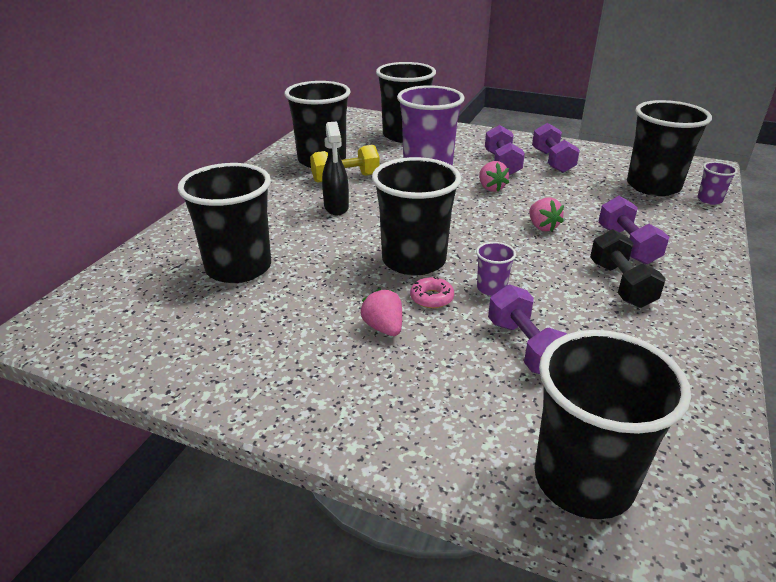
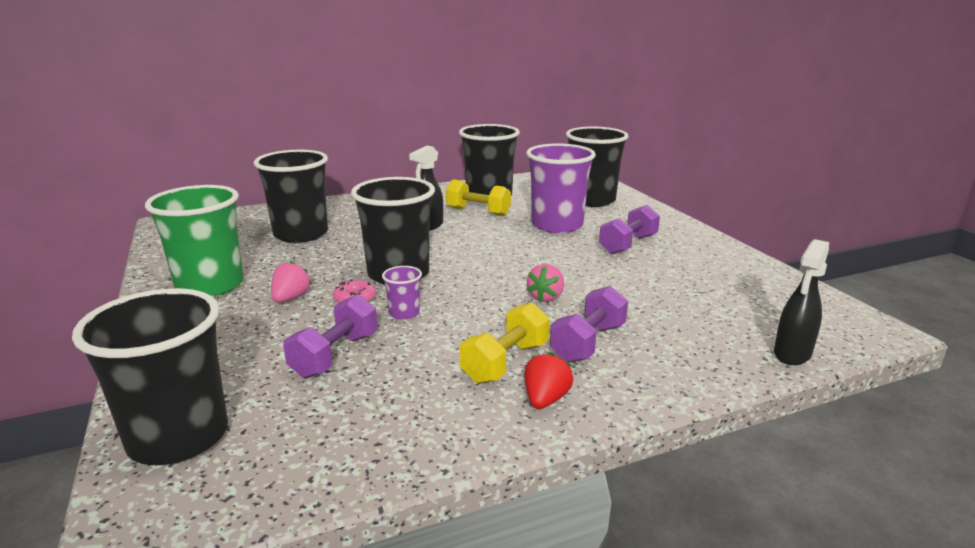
camera: 45 degrees right, 10 degrees down
pink strawberry [479,161,509,192] -> none
purple dumbbell [532,123,580,173] -> none
black dumbbell [590,229,666,308] -> yellow dumbbell [460,303,550,384]
black cup [627,100,712,196] -> none
purple cup [697,162,738,205] -> black spray bottle [774,239,829,365]
none -> green cup [145,185,243,297]
none -> red strawberry [524,352,573,409]

